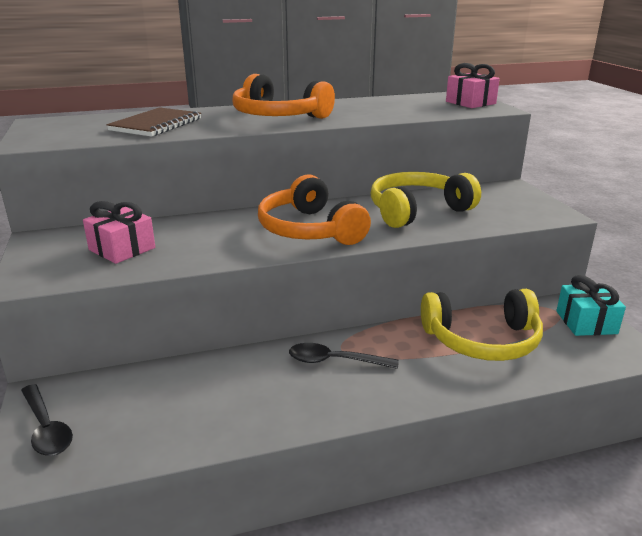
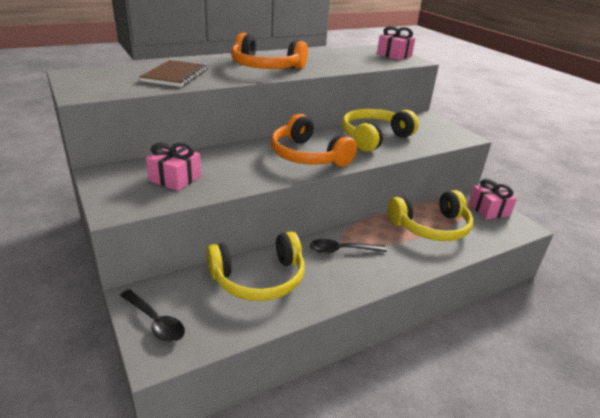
camera: 15 degrees left, 5 degrees up
turquoise gift [556,275,626,336] -> pink gift [469,179,517,219]
none -> yellow headphones [207,231,305,301]

